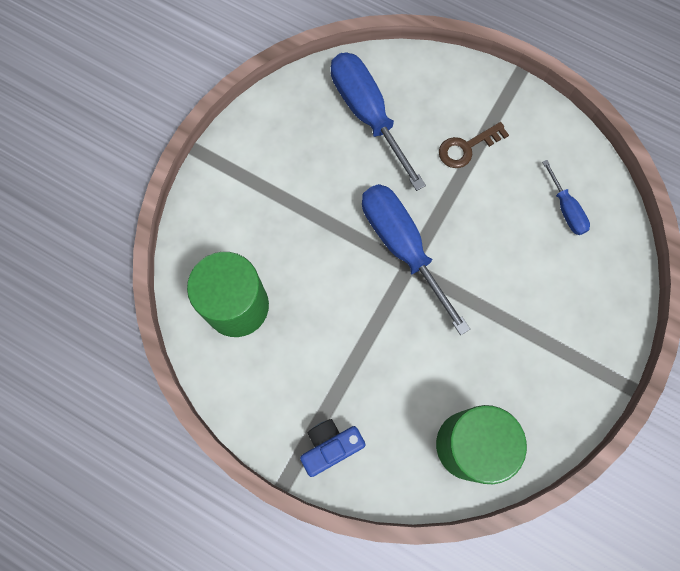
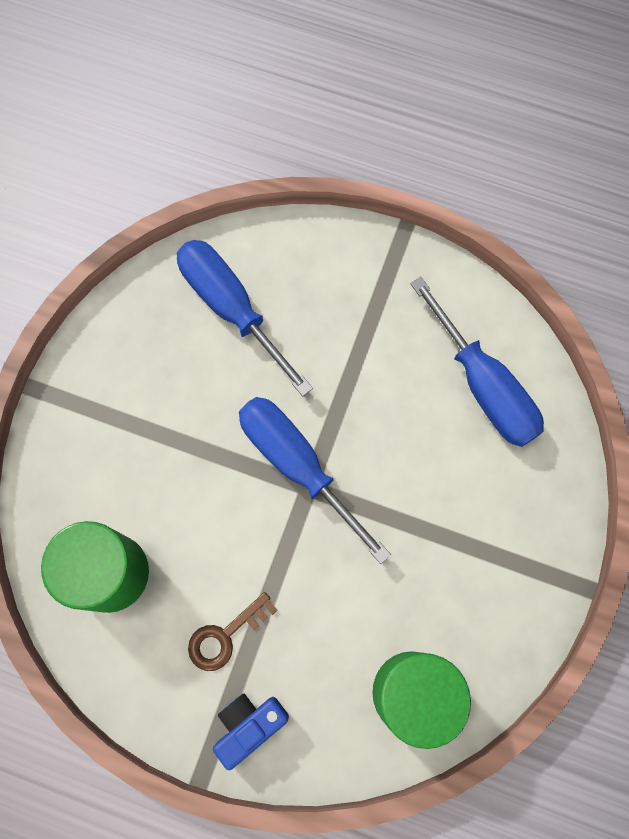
camera: 10 degrees left, 0 degrees up
brown key [439,122,509,168] -> brown key moved to [188,592,277,671]
blue screwdriver [542,160,590,235] -> blue screwdriver [410,277,544,447], size x1.98

